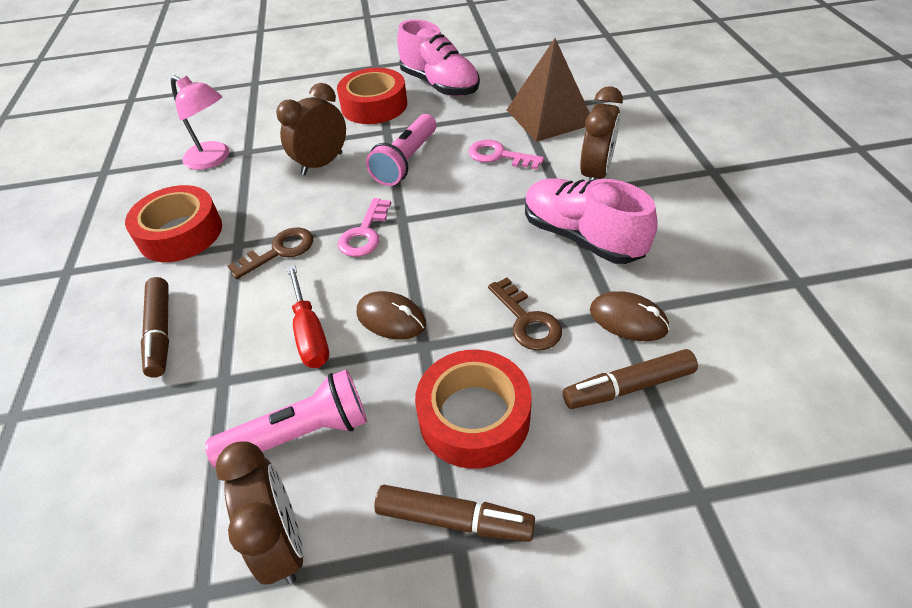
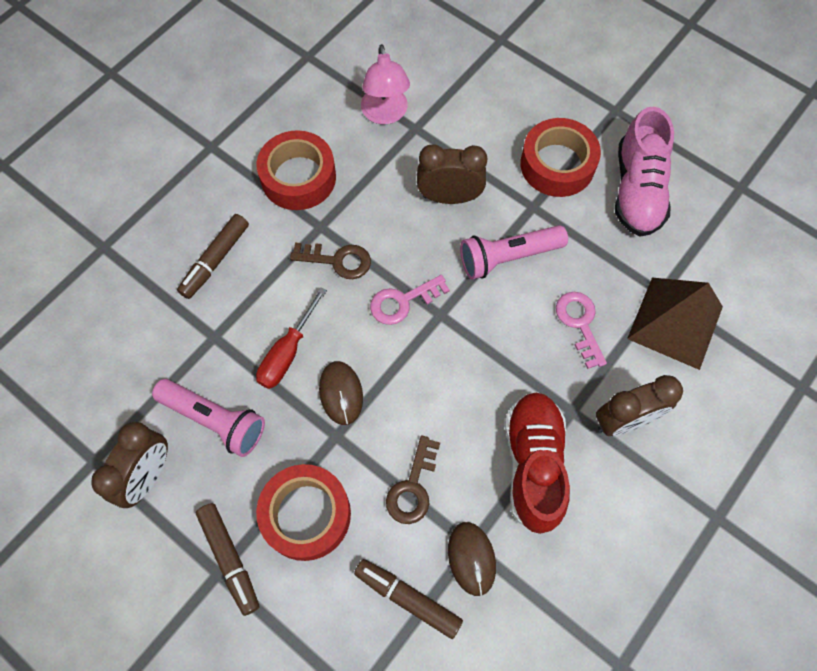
camera: 45 degrees right, 20 degrees up
pink shoe [525,178,658,264] -> red shoe [505,392,570,534]

